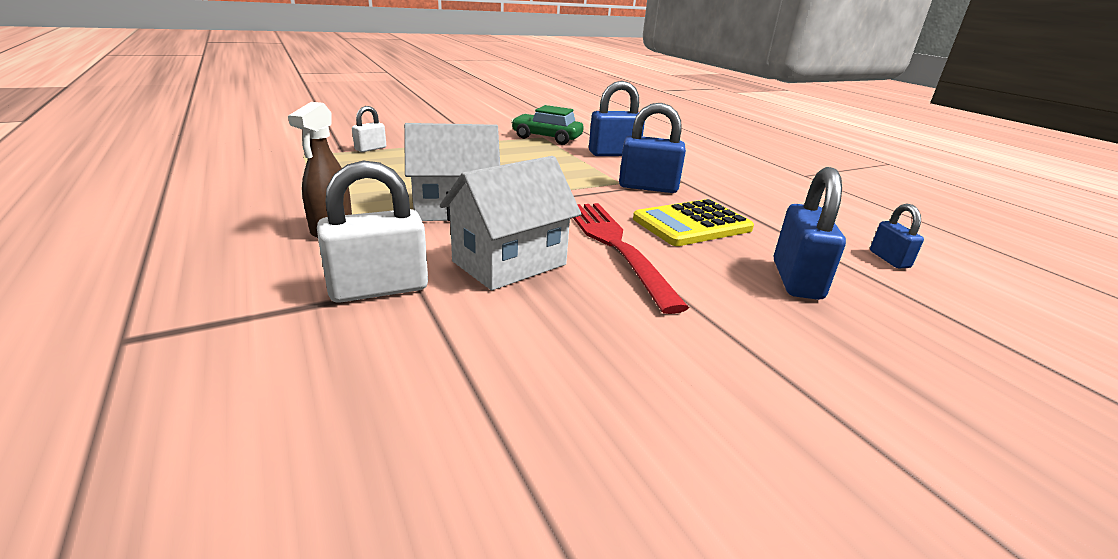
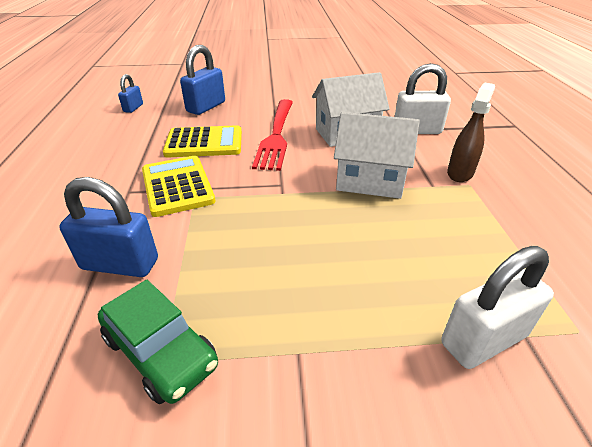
camera: 155 degrees left, 10 degrees up
white padlock [352,106,386,152] -> white padlock [442,246,554,369], size x1.78
blue padlock [619,103,686,193] -> yellow calculator [142,156,216,217]

